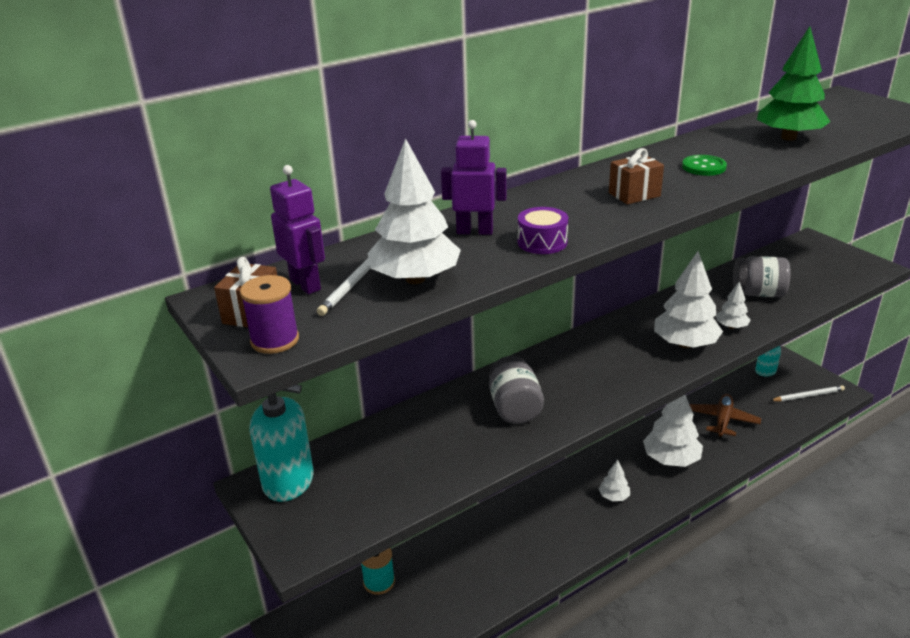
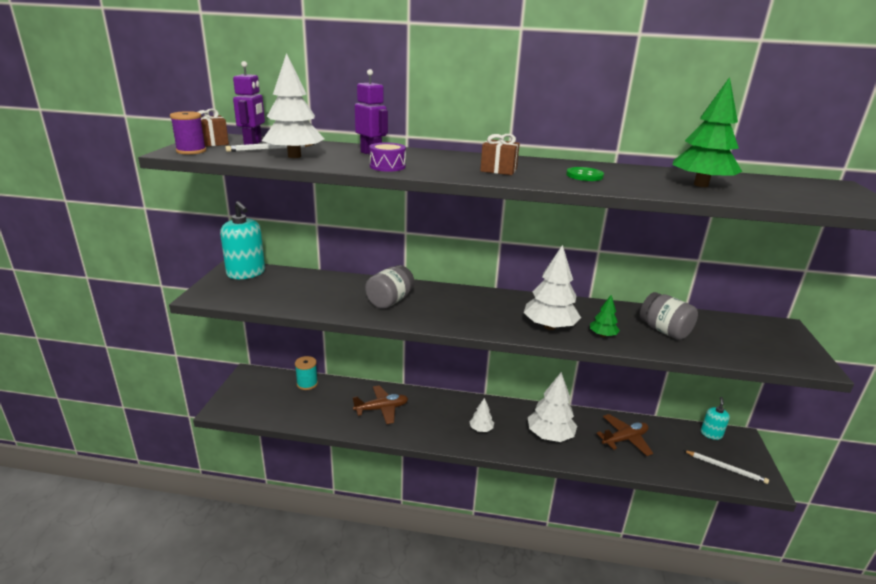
camera: 40 degrees right, 5 degrees down
white tree [716,282,750,329] -> green tree [590,295,620,337]
none -> brown plane [353,385,408,424]

